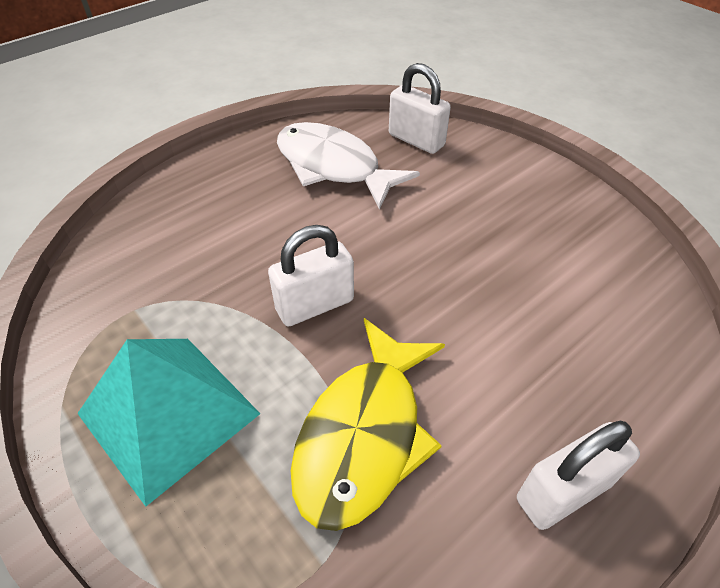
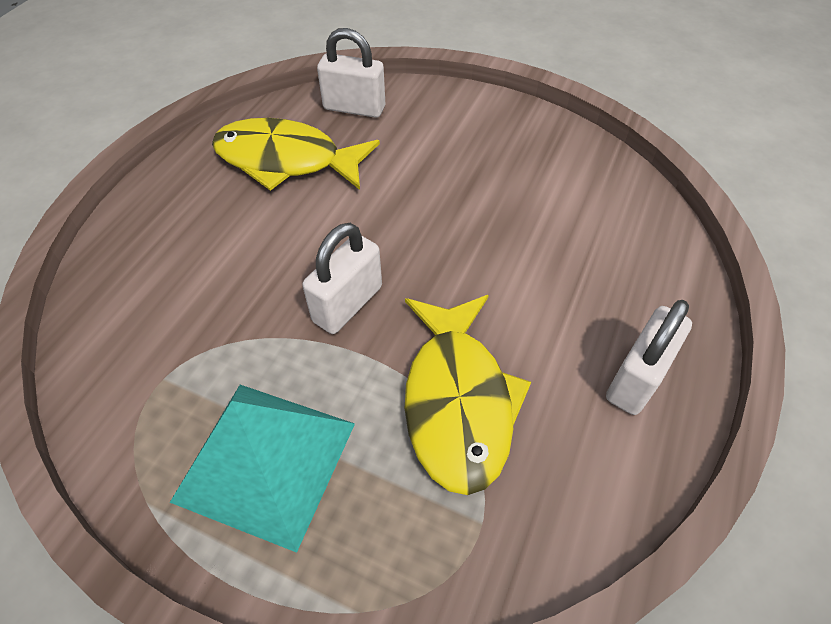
camera: 25 degrees left, 5 degrees up
white fish [277,122,420,210] -> yellow fish [212,118,380,191]

